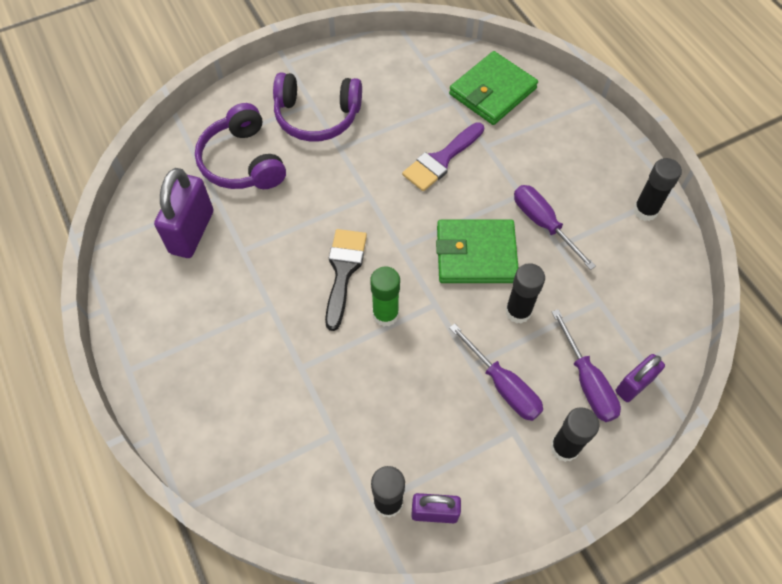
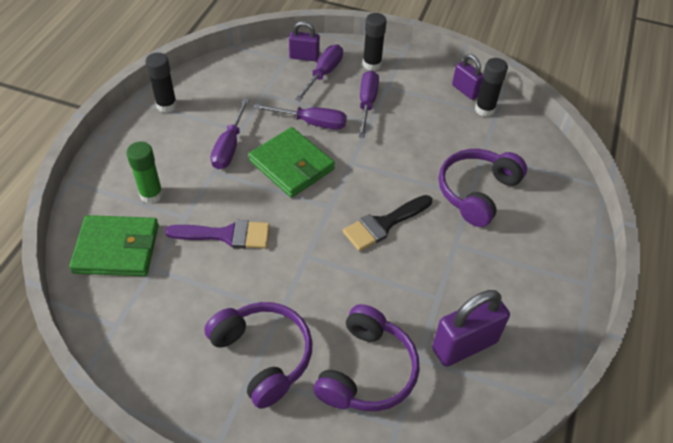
camera: 135 degrees left, 10 degrees down
green glue stick [370,267,400,326] -> green glue stick moved to [126,142,163,204]
black glue stick [505,263,545,324] -> purple screwdriver [254,104,347,130]
none -> purple headphones [439,149,527,227]

